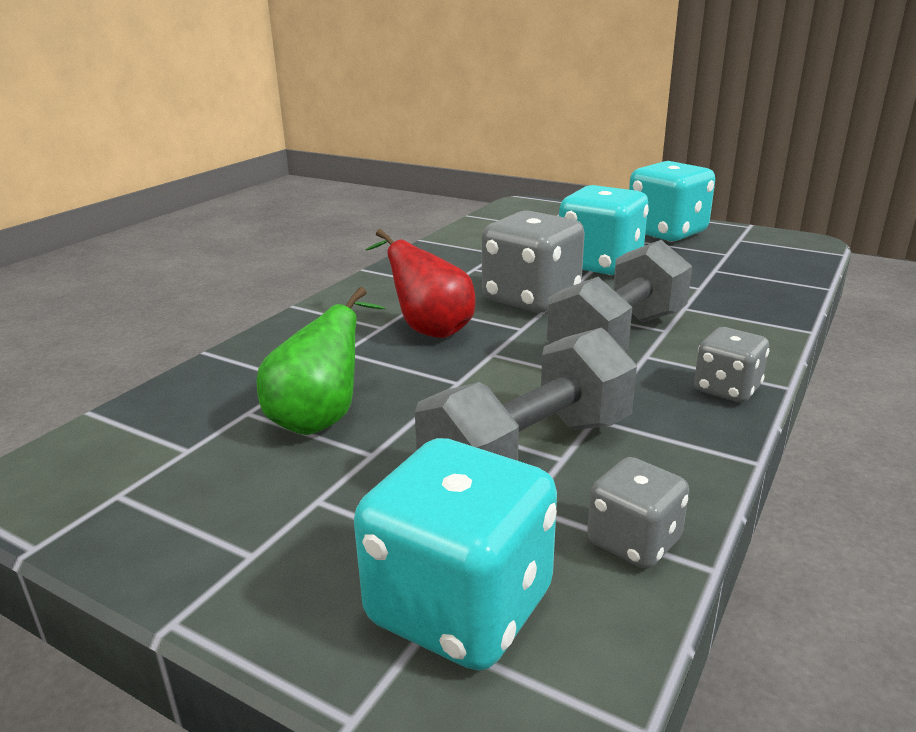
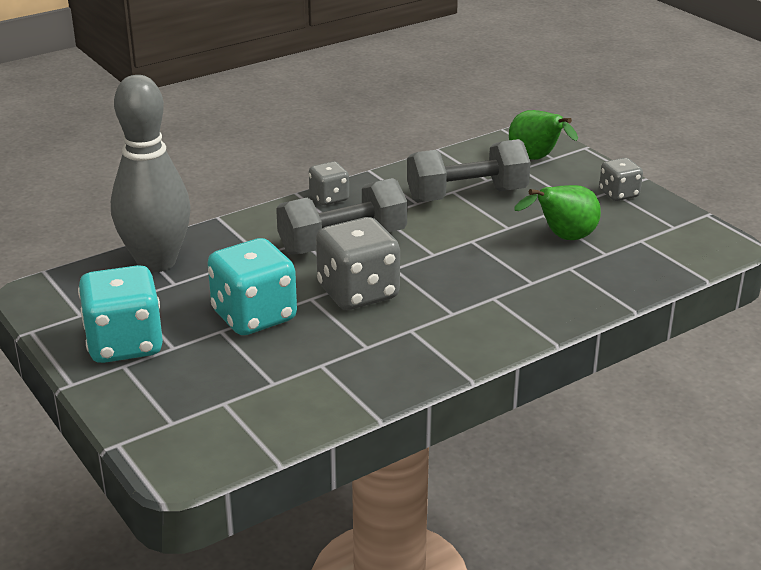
camera: 155 degrees left, 5 degrees up
turquoise dice [354,438,557,671] -> green pear [509,110,578,160]
red pear [365,229,475,338] -> none
grey dice [587,457,689,569] -> grey dice moved to [599,158,643,201]
none -> grey bowling pin [111,75,191,272]

